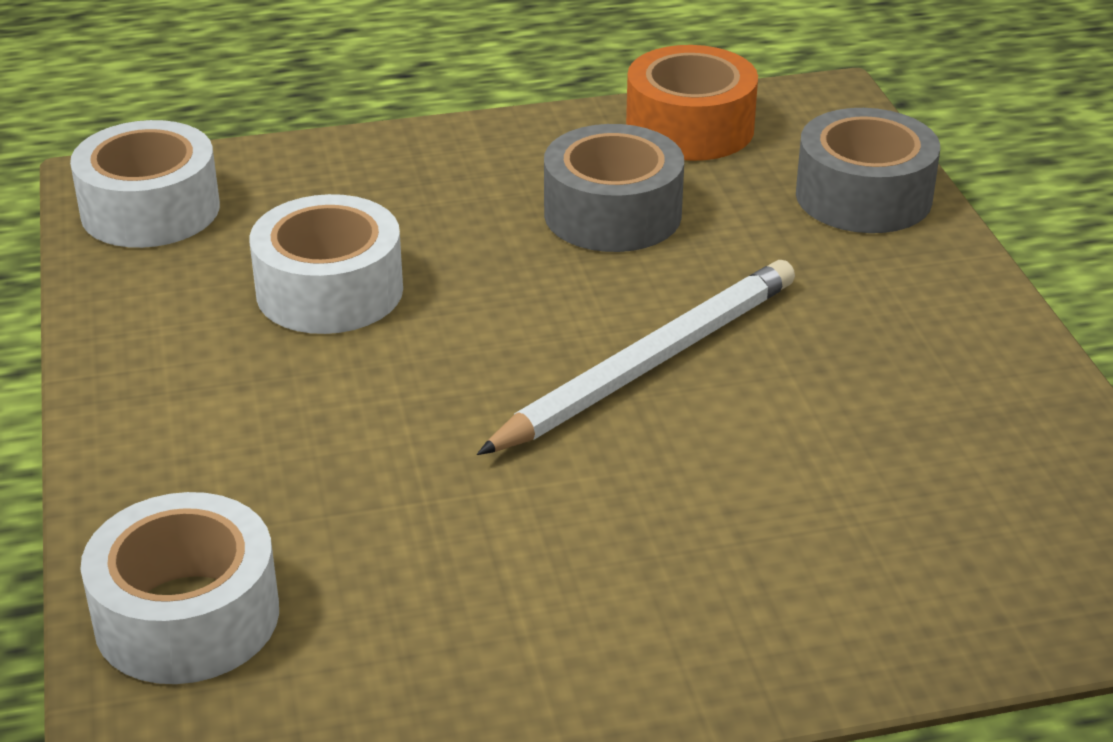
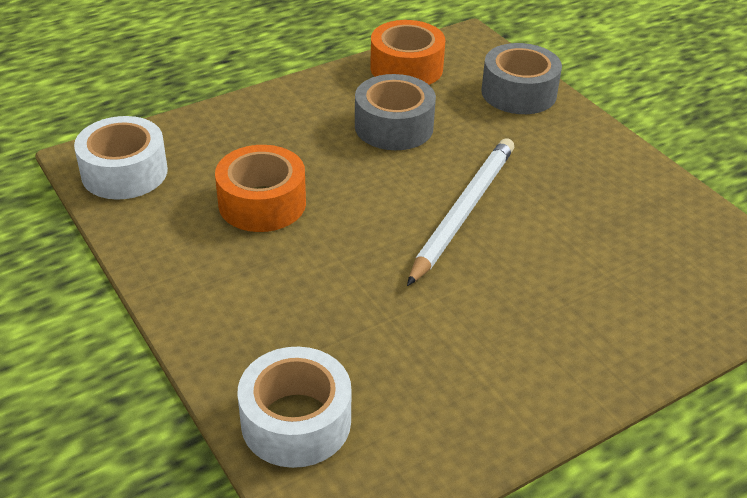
camera: 20 degrees left, 5 degrees up
white tape [250,194,403,334] -> orange tape [215,145,306,232]

